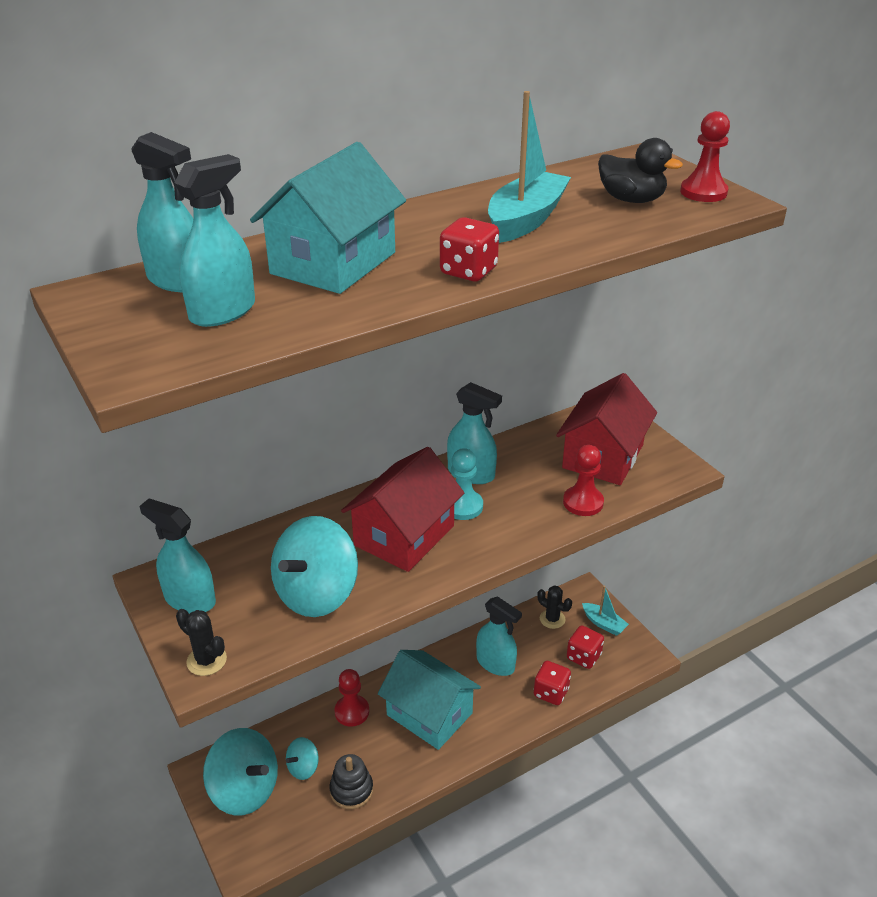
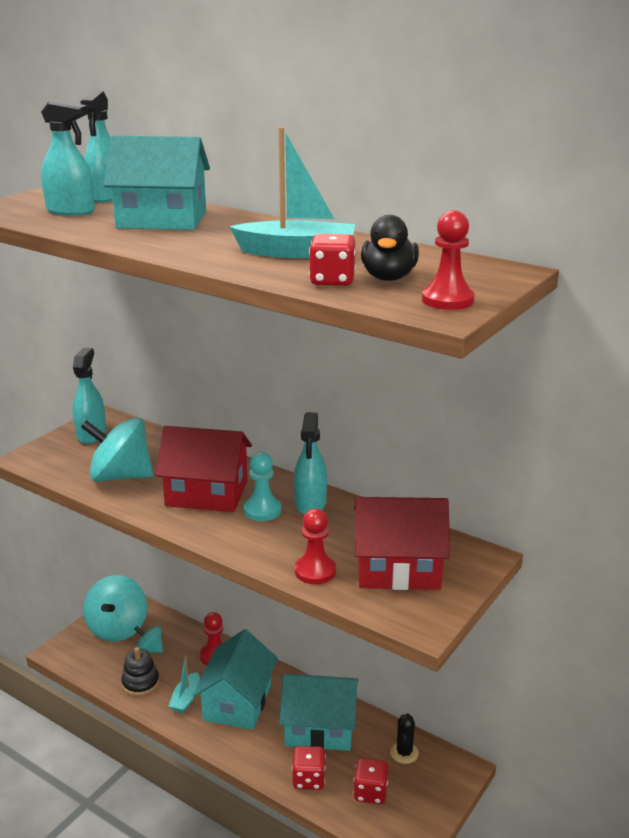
camera: 65 degrees right, 10 degrees down
black cactus [176,609,227,676] -> none
red dice [440,217,499,281] -> red dice moved to [309,234,356,286]
turquoise spray bottle [476,596,522,676] -> turquoise house [279,674,358,751]
turquoise boat [582,586,629,636] -> turquoise boat moved to [168,655,200,713]

